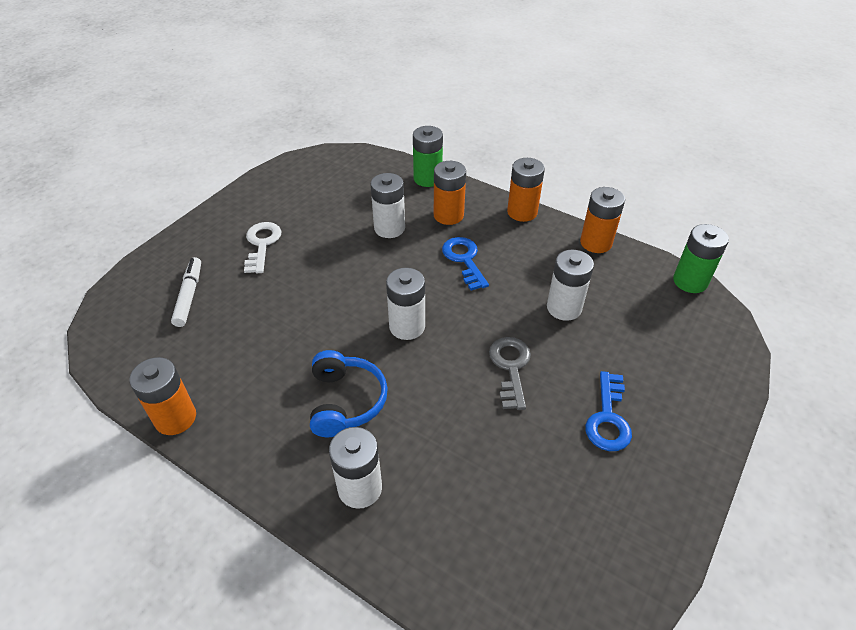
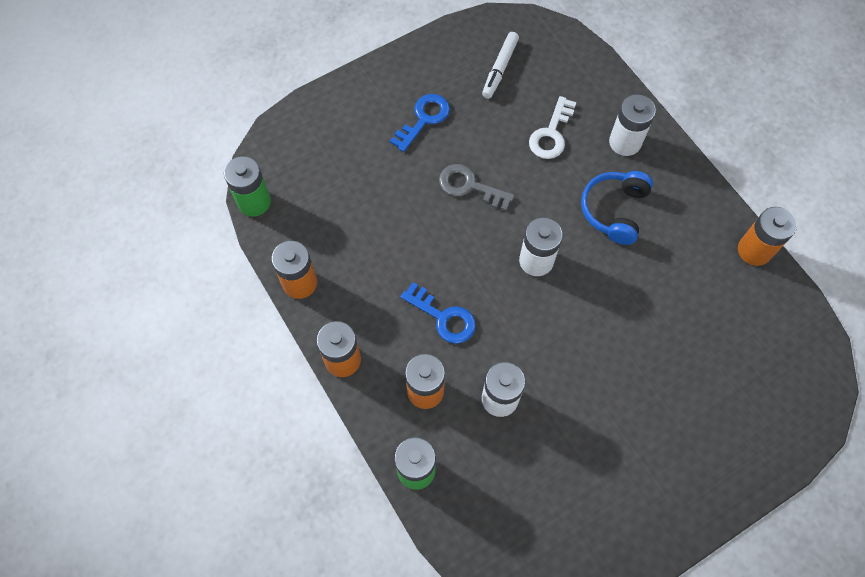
camera: 155 degrees left, 20 degrees up
white marker [171,257,201,327] -> white marker moved to [482,32,519,99]
white key [244,222,281,273] -> white key moved to [529,96,576,159]
blue key [442,237,489,291] -> blue key turned 60 degrees counterclockwise [401,282,476,344]
grey key [489,337,531,410] -> grey key turned 90 degrees clockwise [439,164,514,211]
white battery [547,250,594,321] -> none

